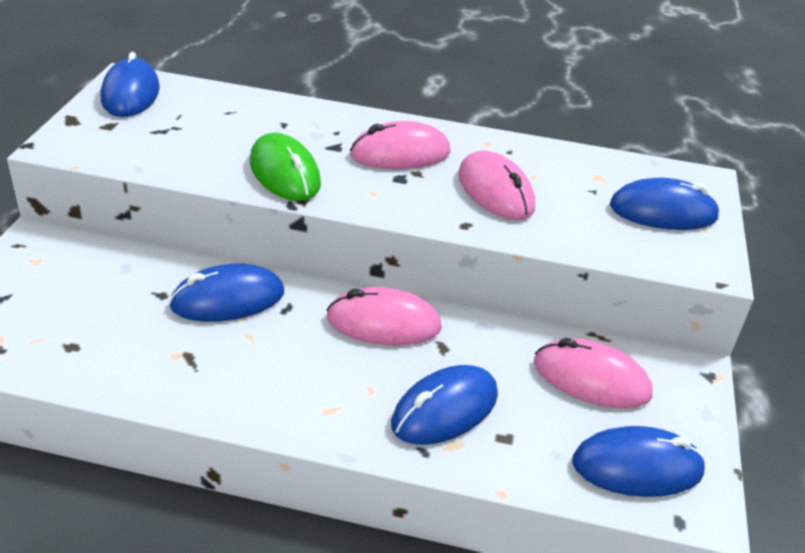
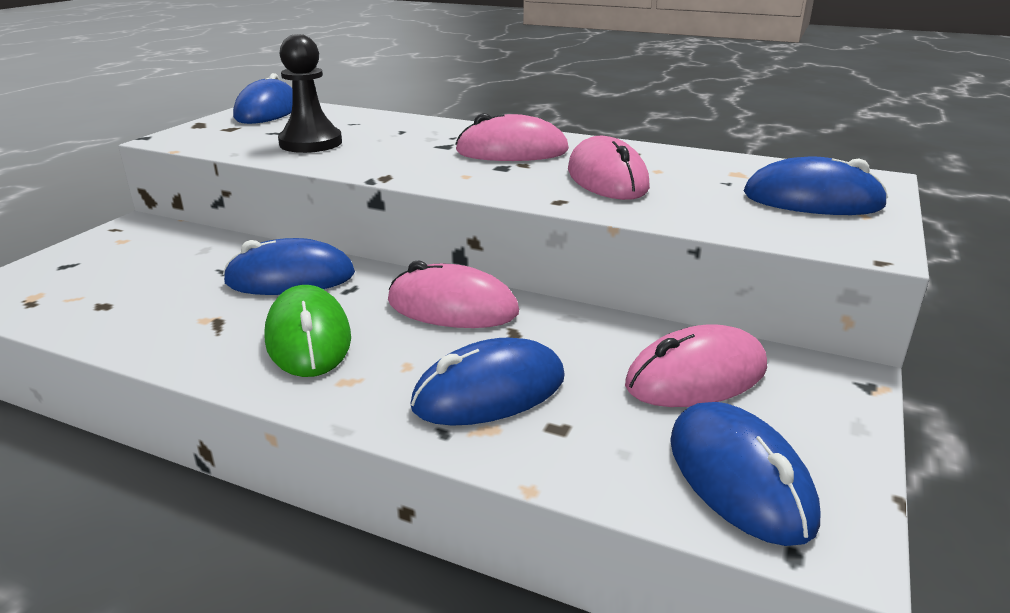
camera: 15 degrees right, 10 degrees down
green mouse [250,133,321,201] -> green mouse moved to [264,285,351,377]
pink mouse [534,338,653,409] -> pink mouse turned 60 degrees counterclockwise [625,324,767,407]
blue mouse [572,426,706,497] -> blue mouse turned 60 degrees clockwise [670,402,821,546]
none -> black pawn [278,34,342,153]

